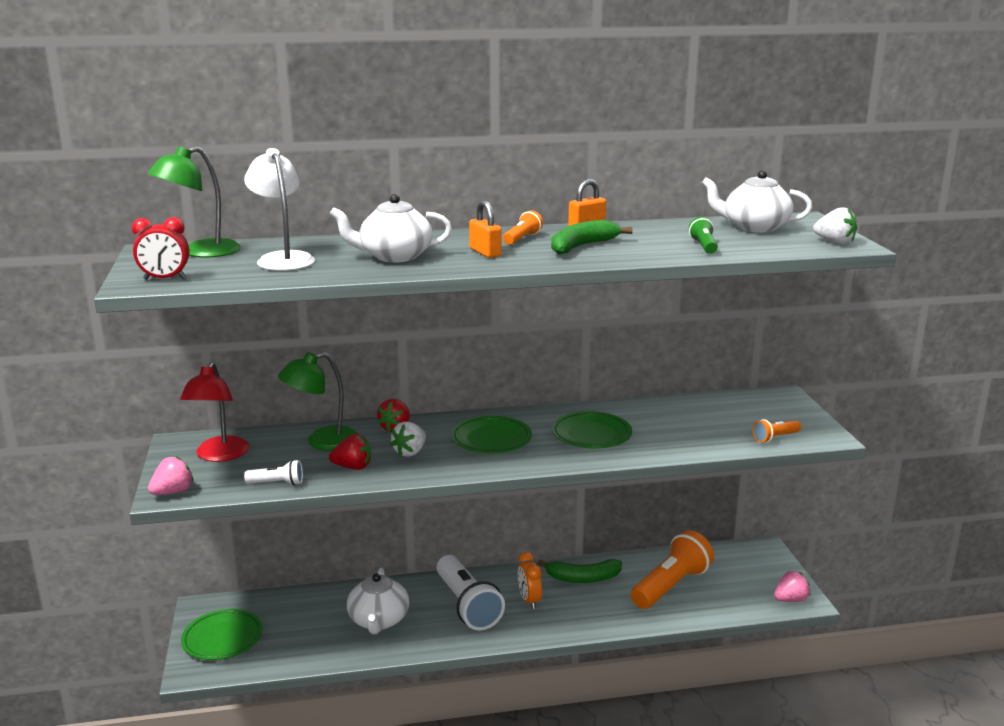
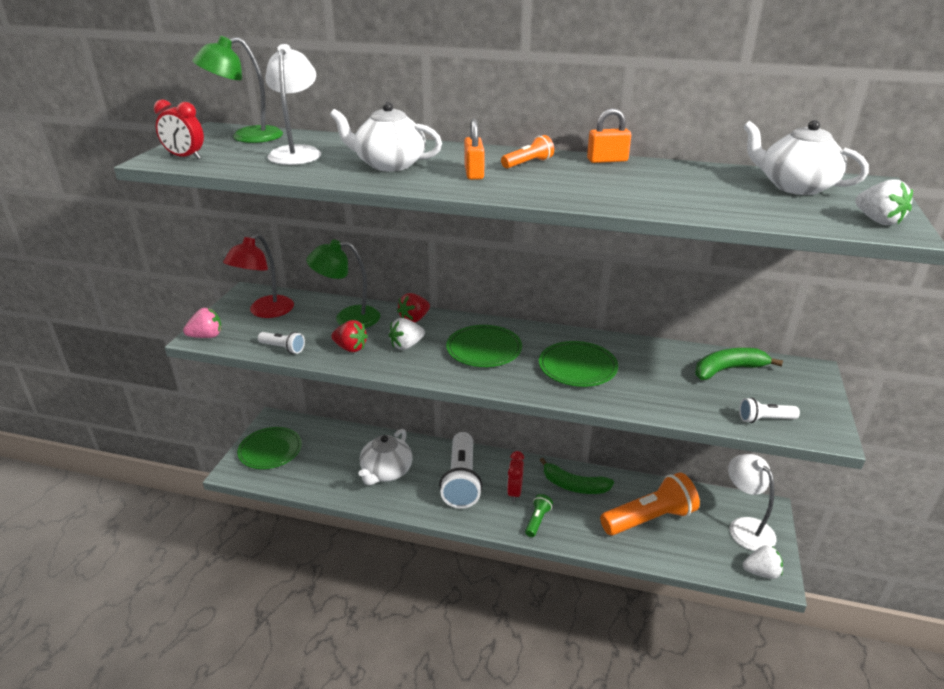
camera: 25 degrees right, 10 degrees up
orange clock [518,552,542,609] -> red clock [507,451,524,502]
green banana [551,220,633,254] -> green banana moved to [695,348,783,380]
green flashlight [689,217,718,254] -> green flashlight moved to [525,494,553,537]
orange flashlight [752,419,801,443] -> white flashlight [739,398,800,423]
pink strawberry [774,571,811,602] -> white strawberry [743,545,783,579]
none -> white lamp [728,454,777,551]

